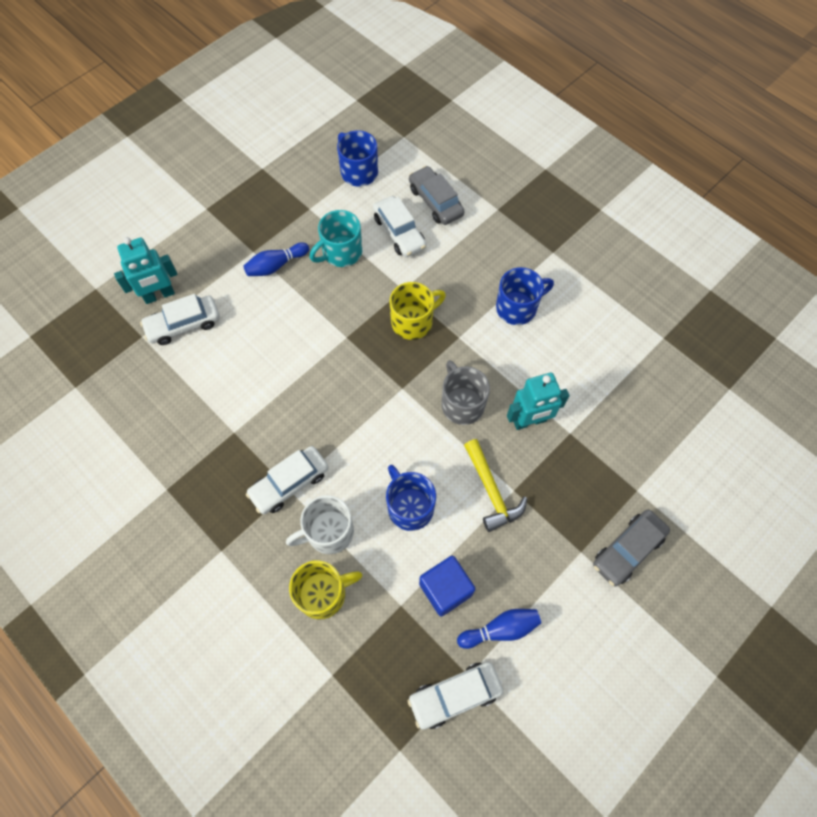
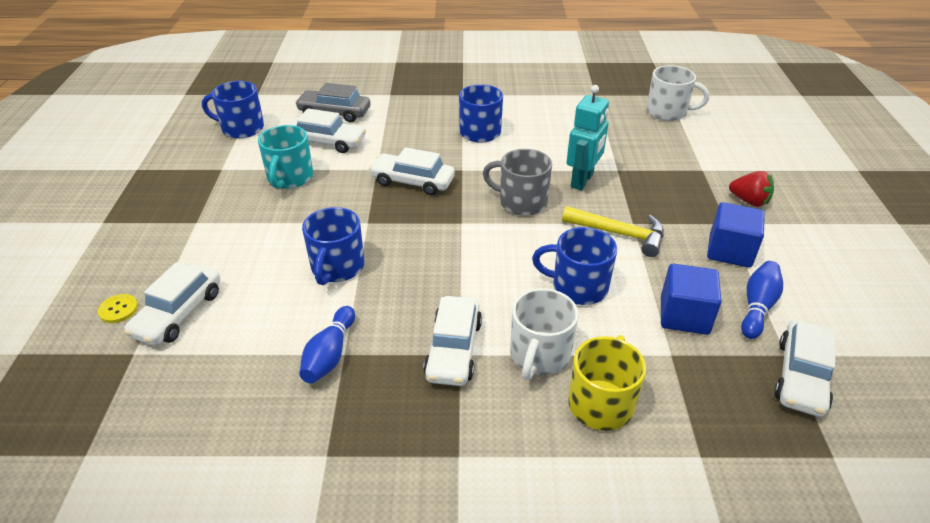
camera: 45 degrees left, 25 degrees down
turquoise robot [114,237,177,304] -> yellow button [98,294,138,323]
blue bowling pin [243,242,309,276] -> blue bowling pin moved to [299,306,355,383]
yellow mug [390,282,446,340] -> white car [369,147,455,195]
grey car [593,510,670,586] -> red strawberry [729,171,774,207]
none -> blue mug [302,207,365,285]
none -> white mug [647,65,709,121]
none -> blue cube [707,202,765,268]

